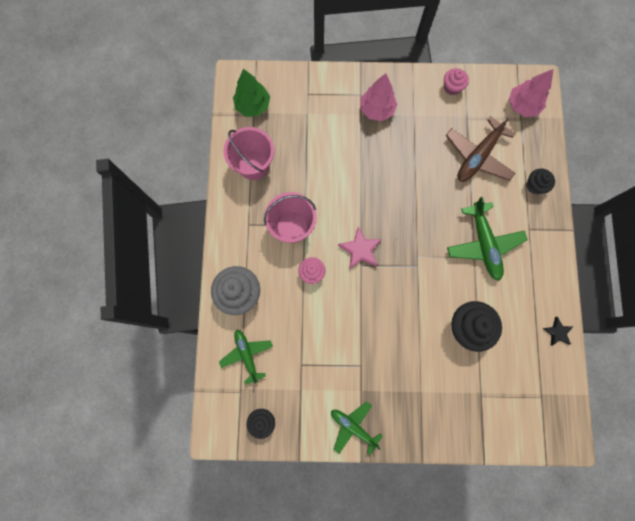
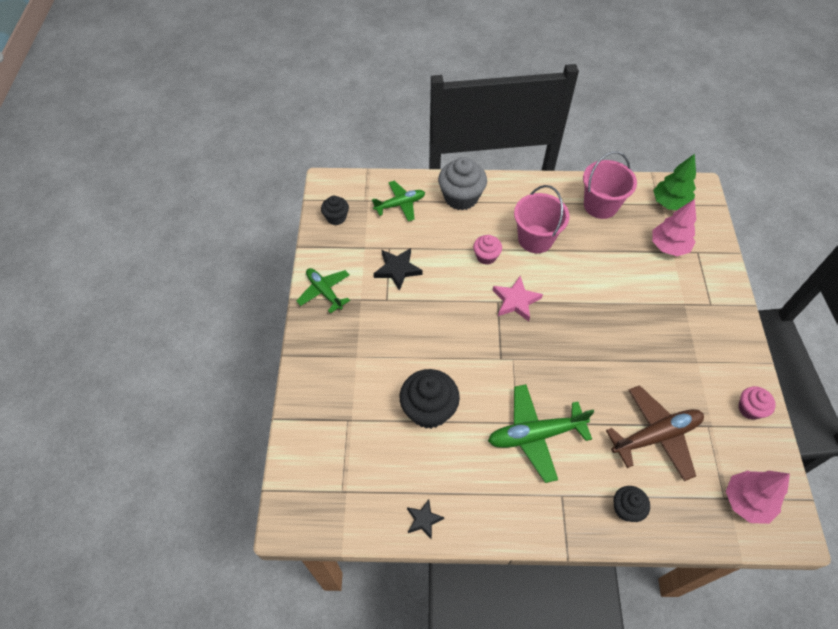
camera: 90 degrees right, 20 degrees down
green plane [331,401,383,455] -> green plane turned 75 degrees counterclockwise [296,268,350,313]
pink tree [361,73,397,121] -> pink tree moved to [652,199,696,256]
brown plane [446,114,516,182] -> brown plane turned 120 degrees clockwise [606,385,704,481]
none -> black star [374,248,423,291]

